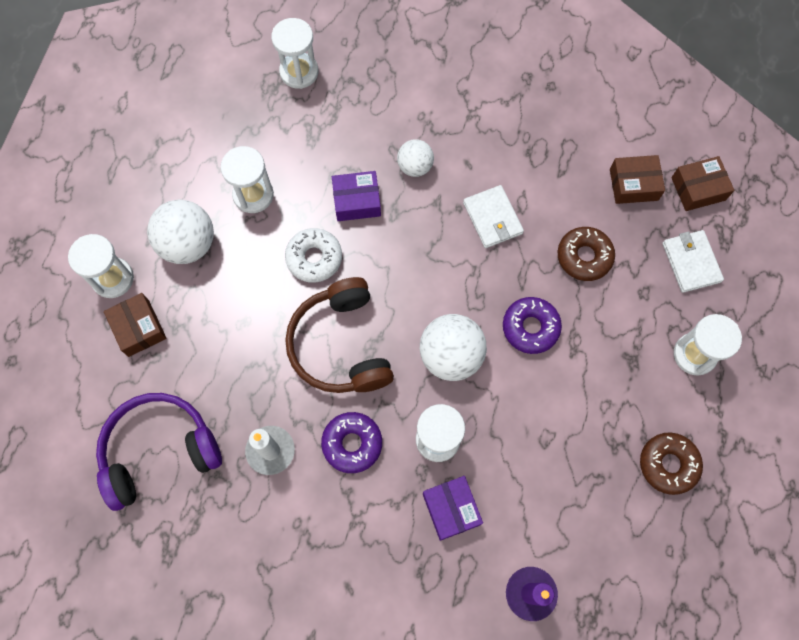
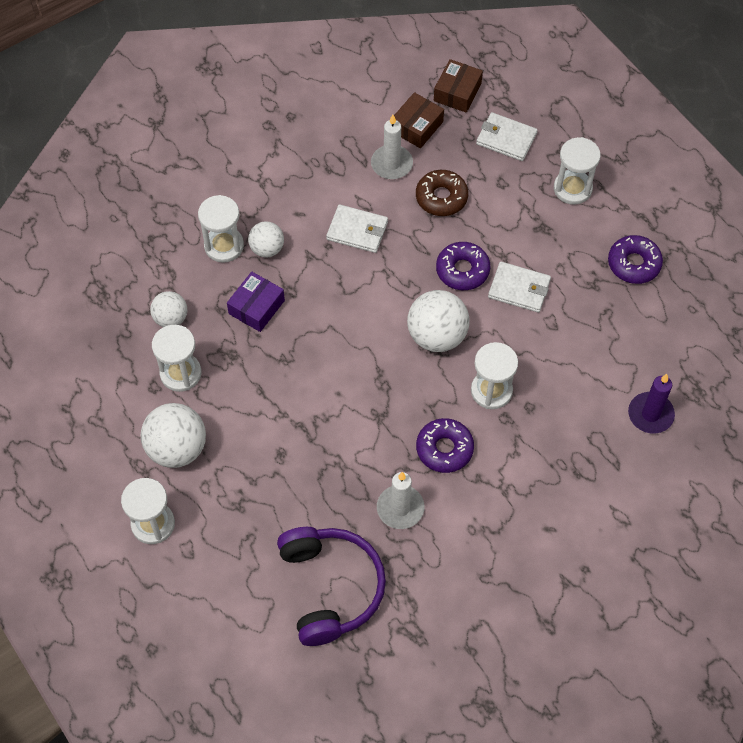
camera: 50 degrees left, 10 degrees down
purple headphones [96,393,222,511] -> purple headphones turned 150 degrees clockwise [277,527,386,646]
brown box [104,293,167,357] -> none
white hourglass [271,18,319,89] -> white hourglass moved to [198,195,244,263]
white donut [285,228,342,283] -> none
brown headphones [285,277,394,393] -> none
purple box [423,476,483,541] -> none
brown donut [640,432,703,495] -> purple donut [608,235,663,284]
none -> white ball [150,291,187,327]
none -> white candle [371,115,413,179]
none -> white wallet [488,262,551,313]

